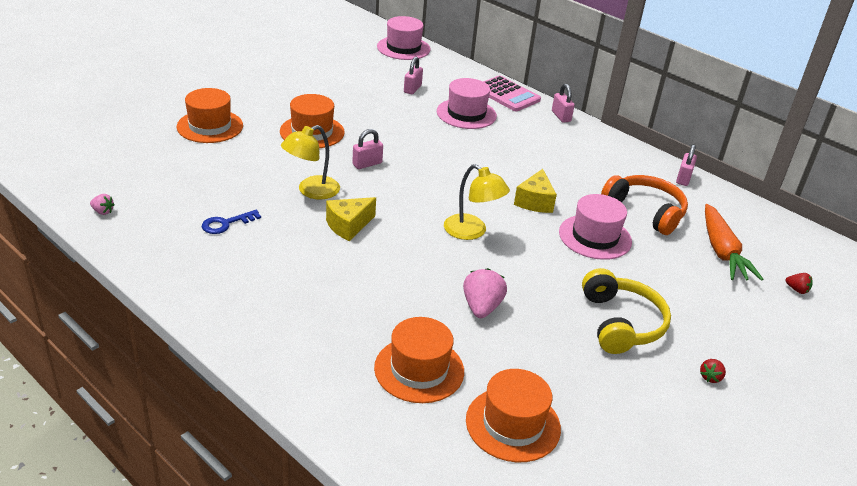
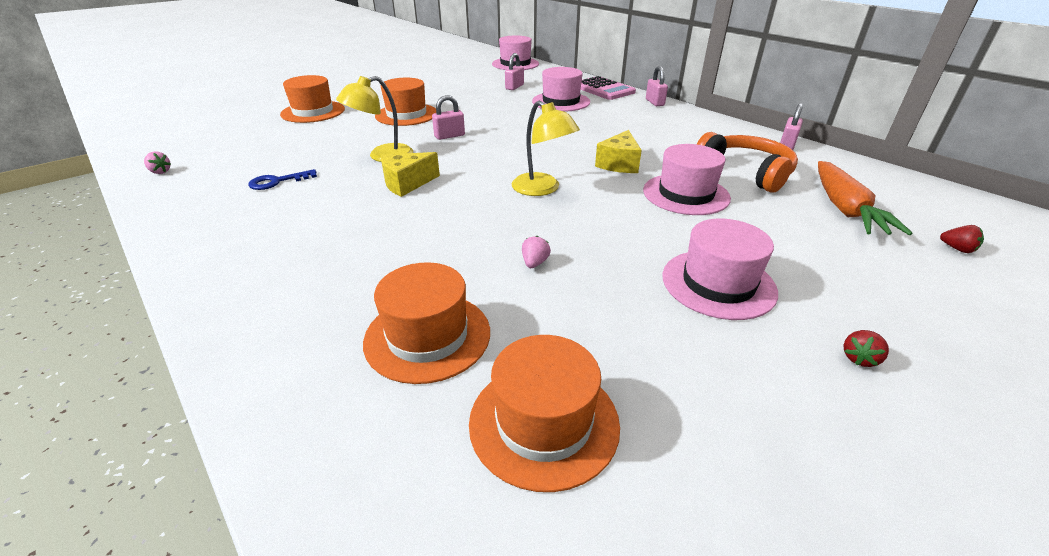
camera: 10 degrees right, 0 degrees up
pink strawberry [463,268,507,318] -> pink strawberry [522,236,551,268], size x0.53
yellow headphones [582,268,671,354] -> pink hat [662,219,778,320]

